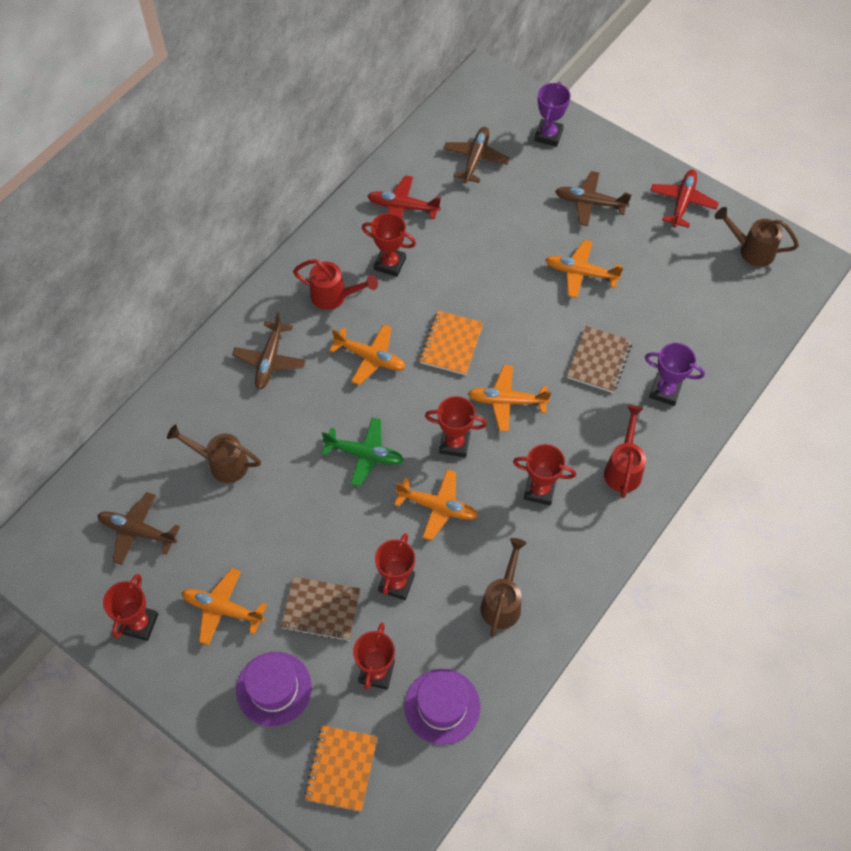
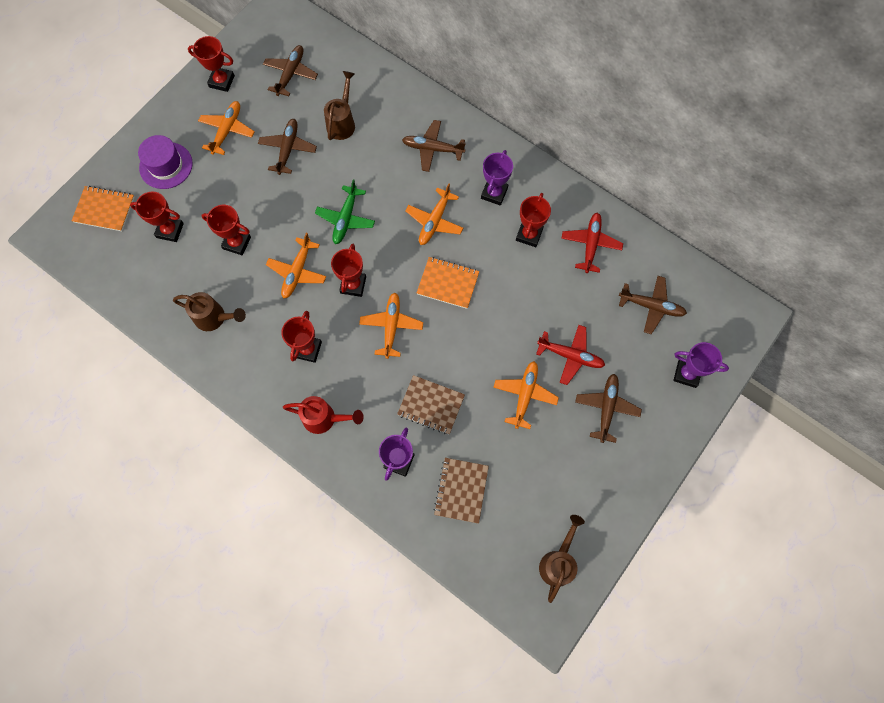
camera: 90 degrees right, 10 degrees up
brown notebook [281,577,361,641] -> brown notebook moved to [433,458,489,524]
red watering can [293,259,378,310] -> purple trophy [481,150,513,206]
purple hat [404,669,481,745] -> none
red plane [650,170,719,228] -> red plane moved to [536,325,605,385]
none -> brown plane [258,119,317,175]

